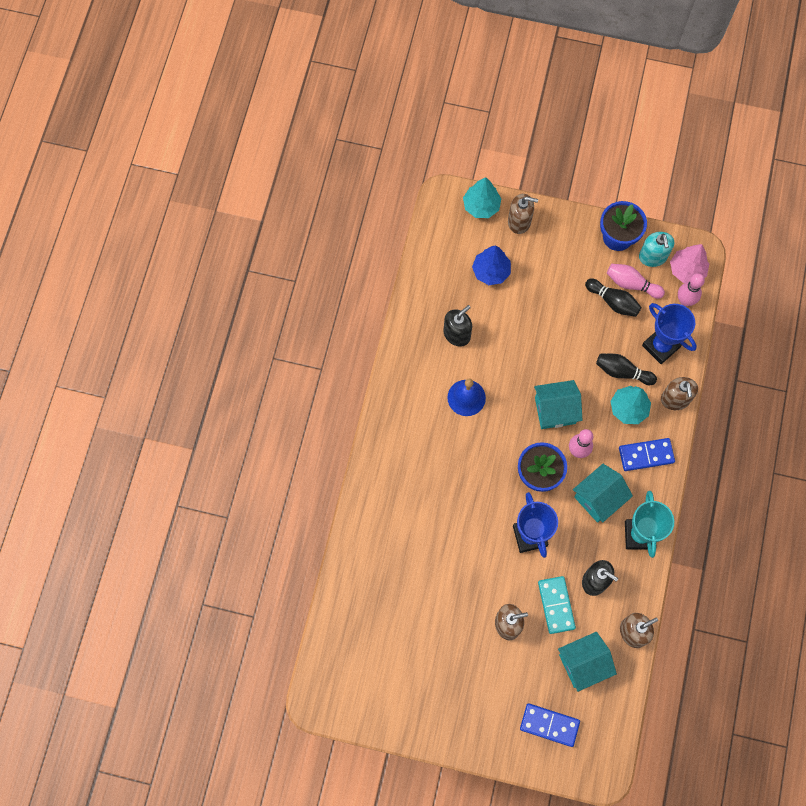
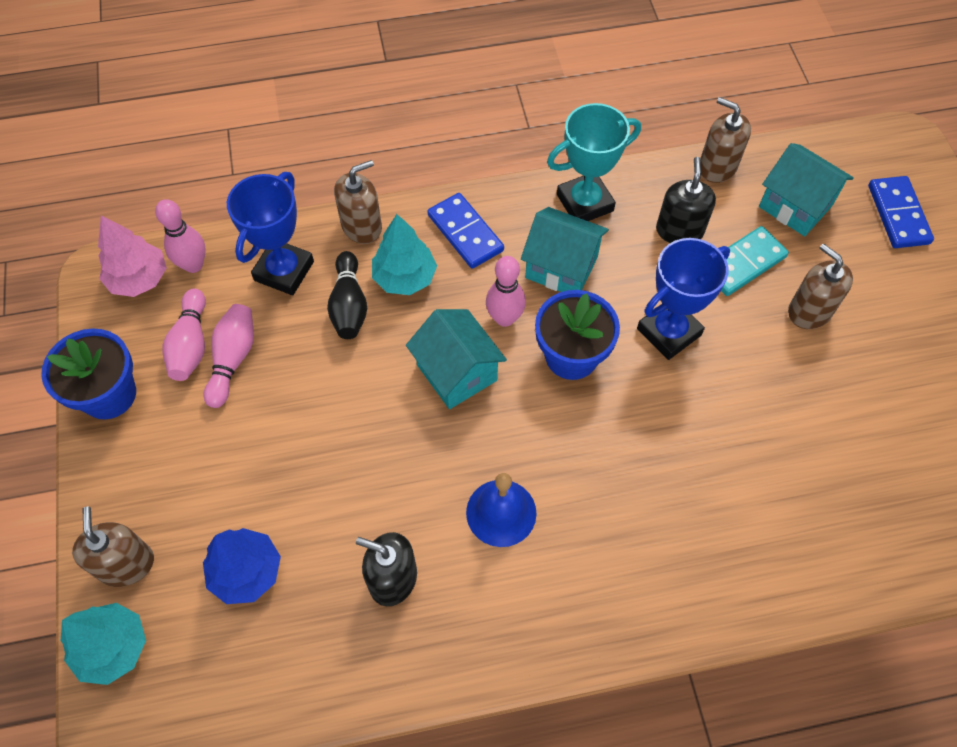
camera: 115 degrees left, 10 degrees down
black bowling pin [585,279,641,317] -> pink bowling pin [203,304,254,408]
turquoise soap dispenser [639,232,675,267] -> none

